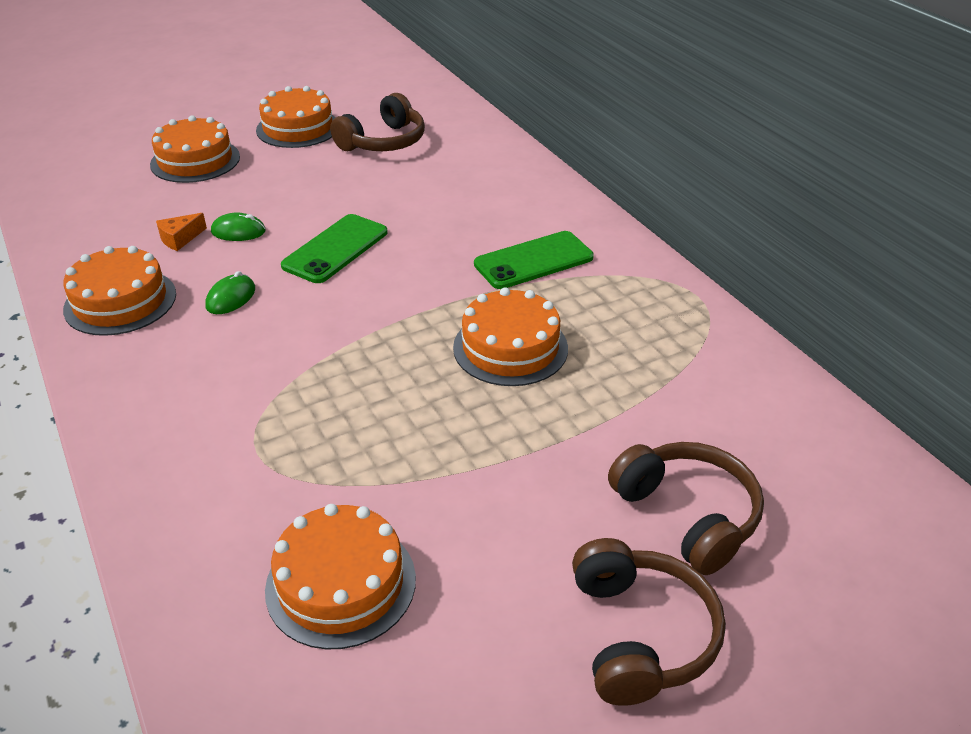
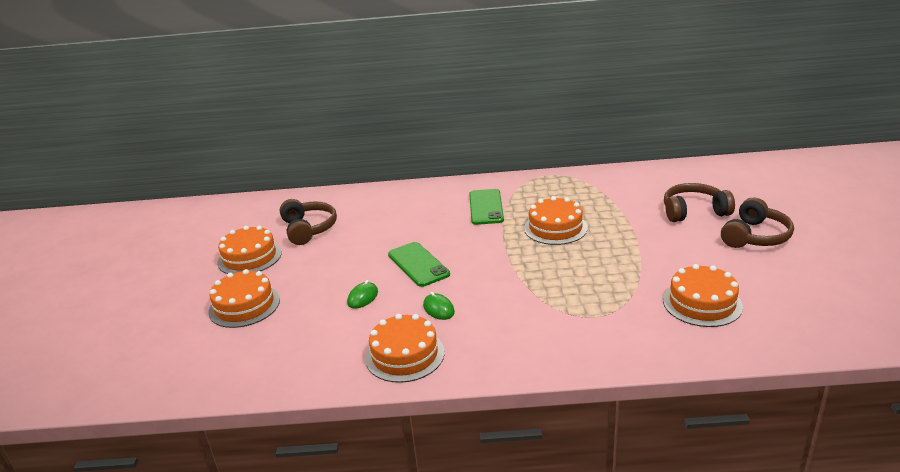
camera: 60 degrees left, 10 degrees down
orange cheese [156,213,207,251] -> none
brown headphones [572,538,726,706] -> brown headphones turned 105 degrees clockwise [721,197,794,248]

